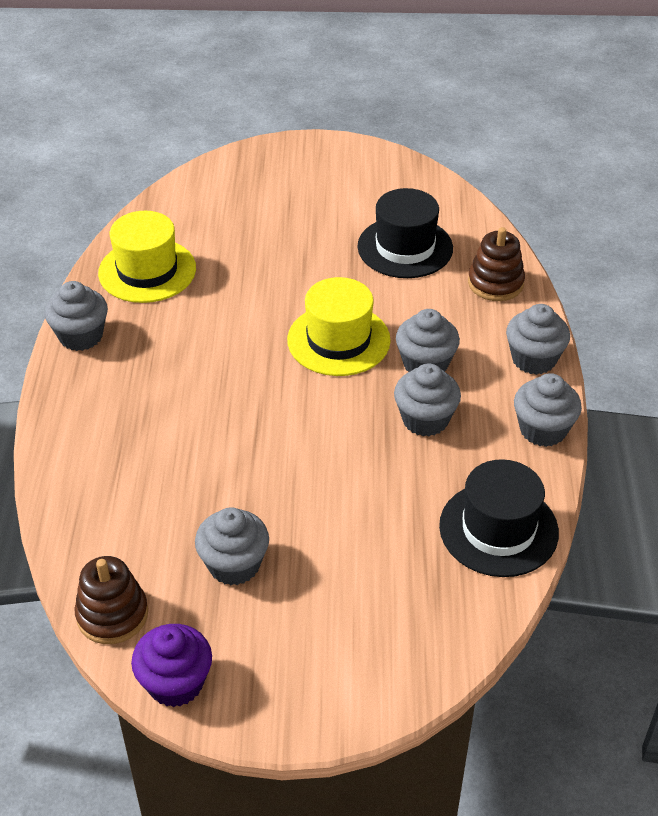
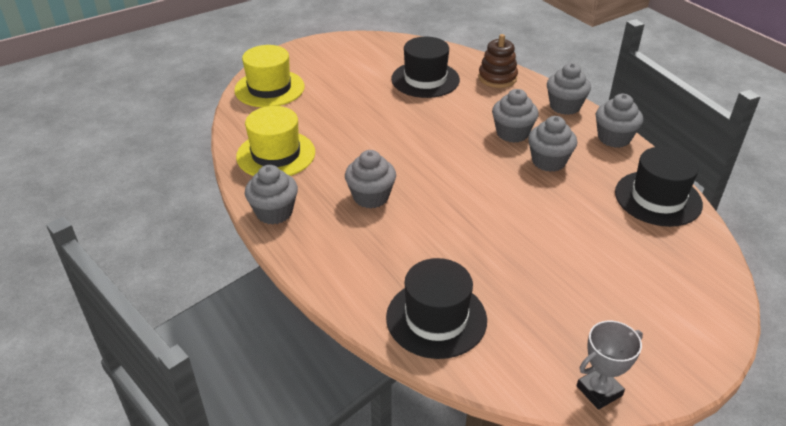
camera: 35 degrees left, 5 degrees down
brown stacking toy [75,556,148,644] -> none
purple cupcake [131,624,212,707] -> grey trophy [576,321,643,410]
grey cupcake [195,507,269,585] -> grey cupcake moved to [345,150,396,209]
yellow hat [287,277,391,376] -> yellow hat moved to [234,45,305,107]
none -> black hat [386,258,487,359]

